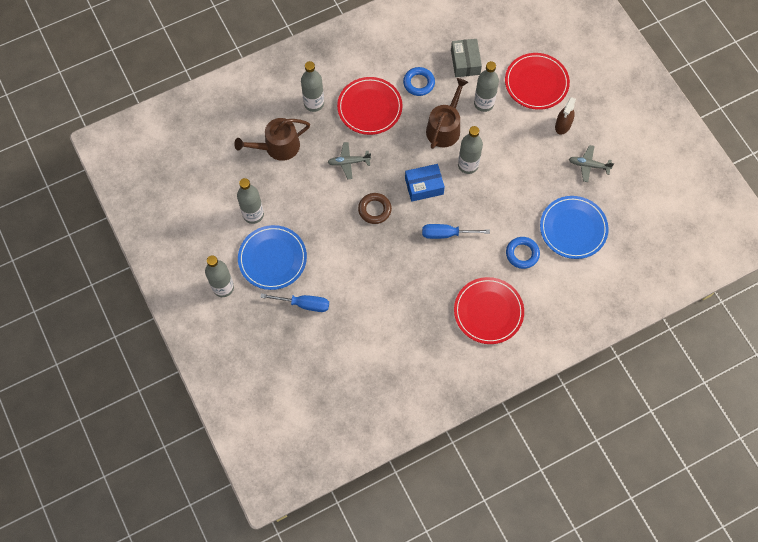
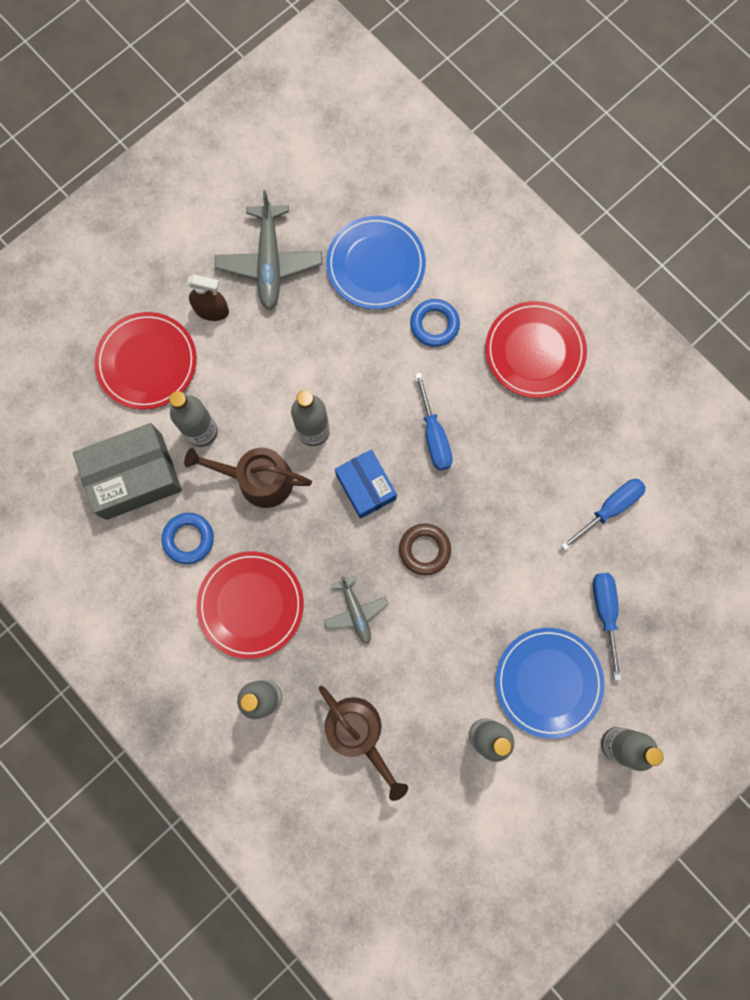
camera: 105 degrees left, 10 degrees up
grey box [451,39,482,77] -> grey box [73,423,182,520], size x1.56
grey plane [569,145,614,182] -> grey plane [215,190,322,310], size x1.74
none -> blue screwdriver [561,479,646,550]

